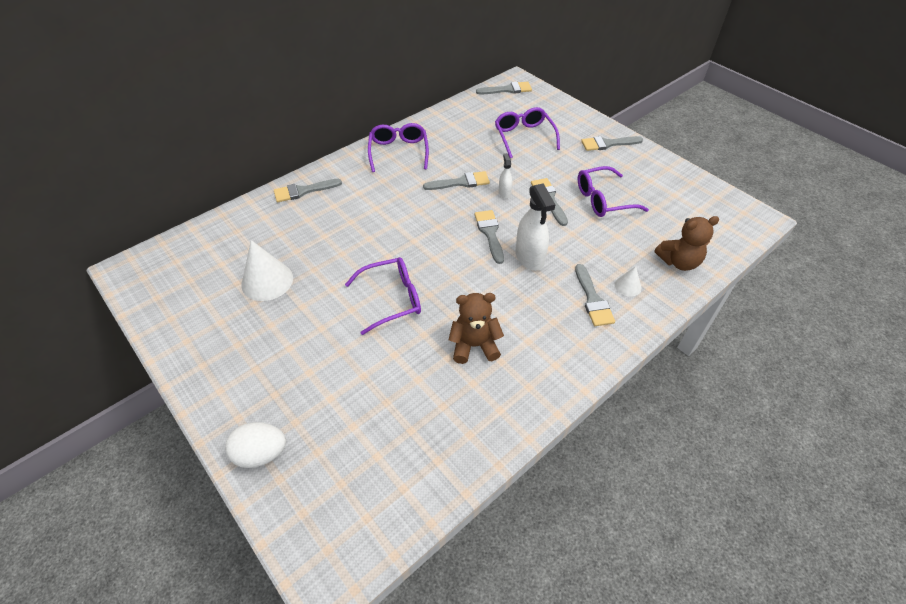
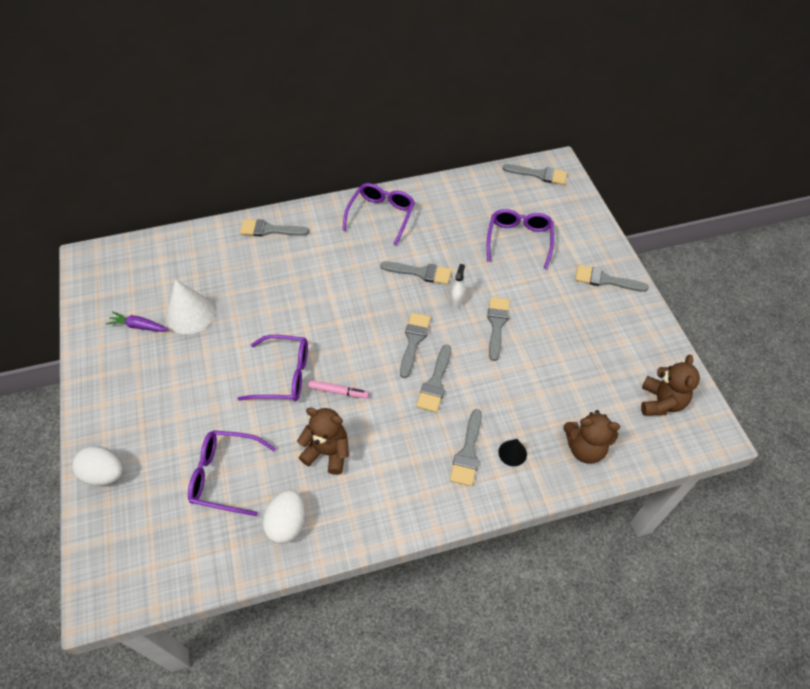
camera: 25 degrees right, 5 degrees up
white spray bottle [516,183,556,271] -> grey brush [416,344,451,412]
purple glasses [578,166,649,217] -> purple glasses moved to [188,430,276,516]
white cone [615,266,642,297] -> black cone [499,439,527,466]
none -> purple carrot [106,312,169,332]
none -> white egg [262,489,305,544]
none -> pink marker [308,380,369,399]
none -> brown teddy bear [641,355,700,416]

